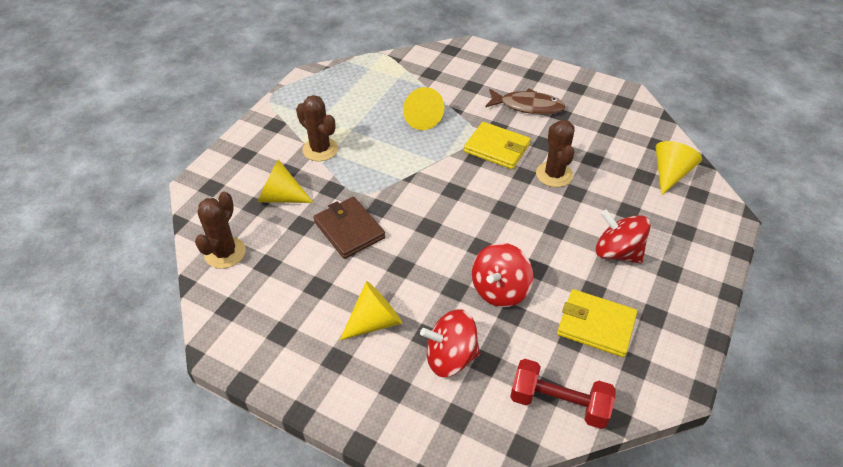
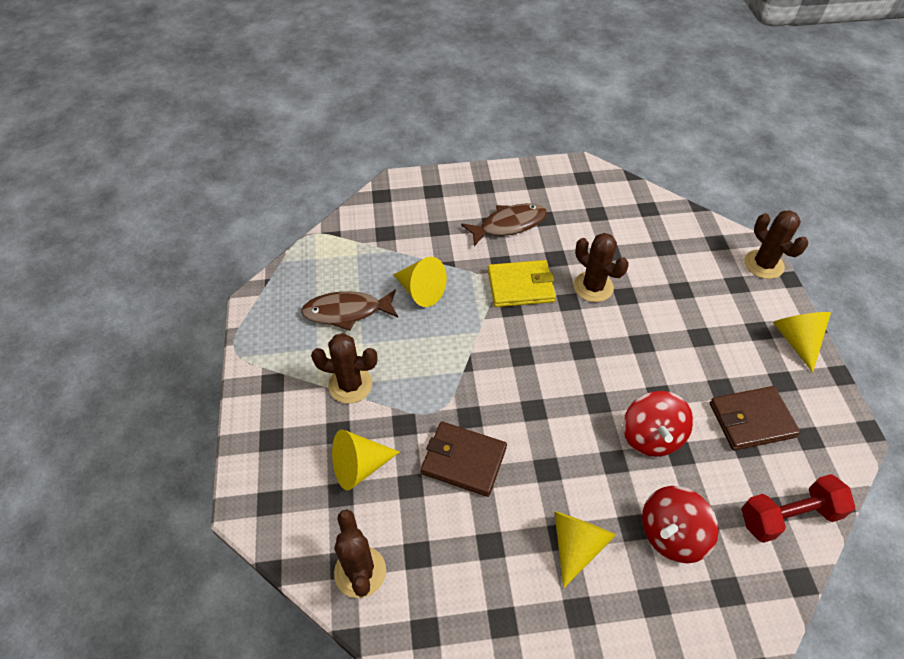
camera: 35 degrees left, 5 degrees up
yellow wallet [557,289,637,357] -> brown wallet [710,386,800,450]
red spinning top [596,210,651,264] -> none
yellow cone [655,141,702,195] -> yellow cone moved to [773,312,831,373]
none -> brown fish [301,289,398,331]
none -> brown cactus [744,210,808,279]

